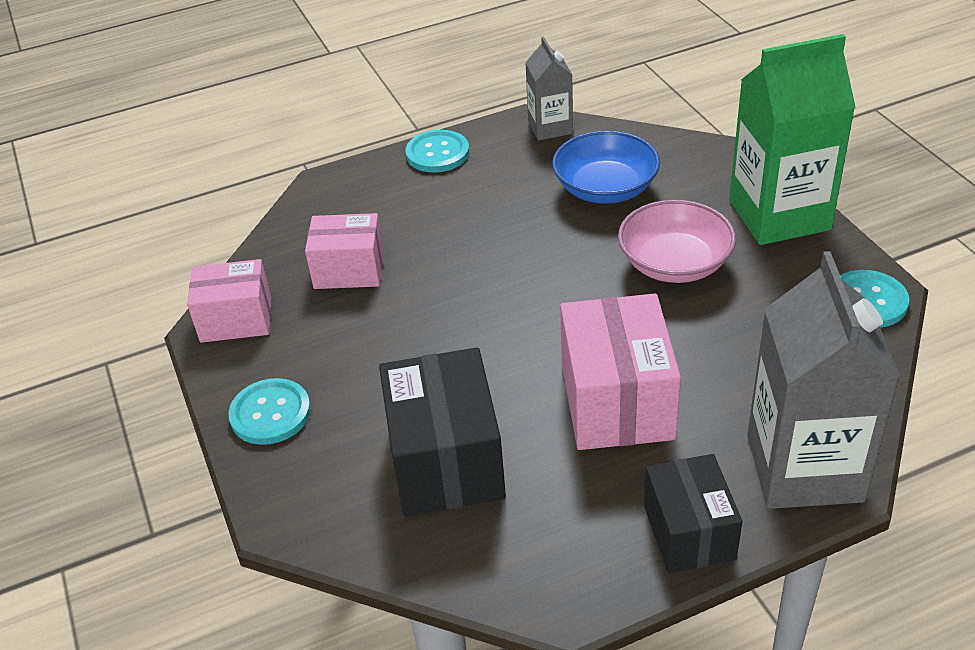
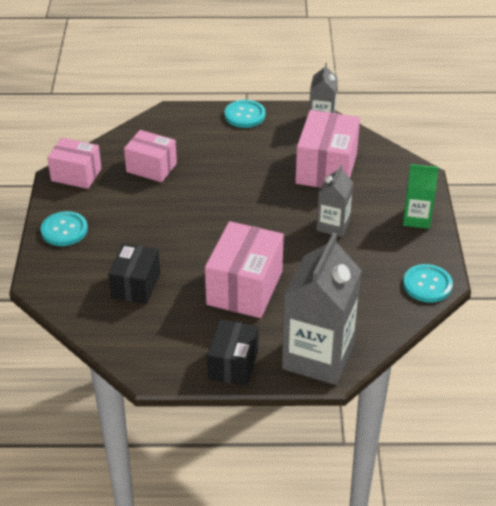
camera: 20 degrees right, 0 degrees up
black box [379,348,506,517] -> black box [108,243,160,304], size x0.65
blue bowl [552,131,660,204] -> pink box [295,110,360,188]
pink bowl [618,200,736,283] -> grey carton [317,165,353,237]
green carton [729,34,856,245] -> green carton [403,164,439,229], size x0.53

